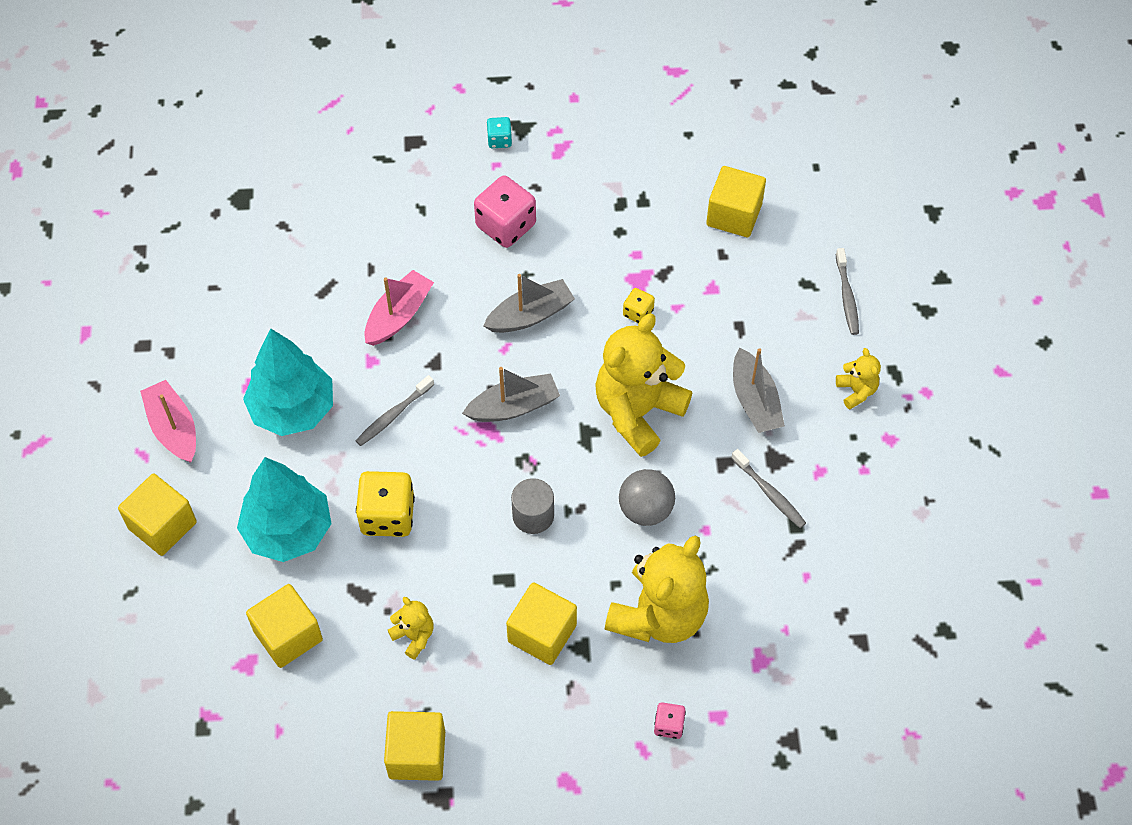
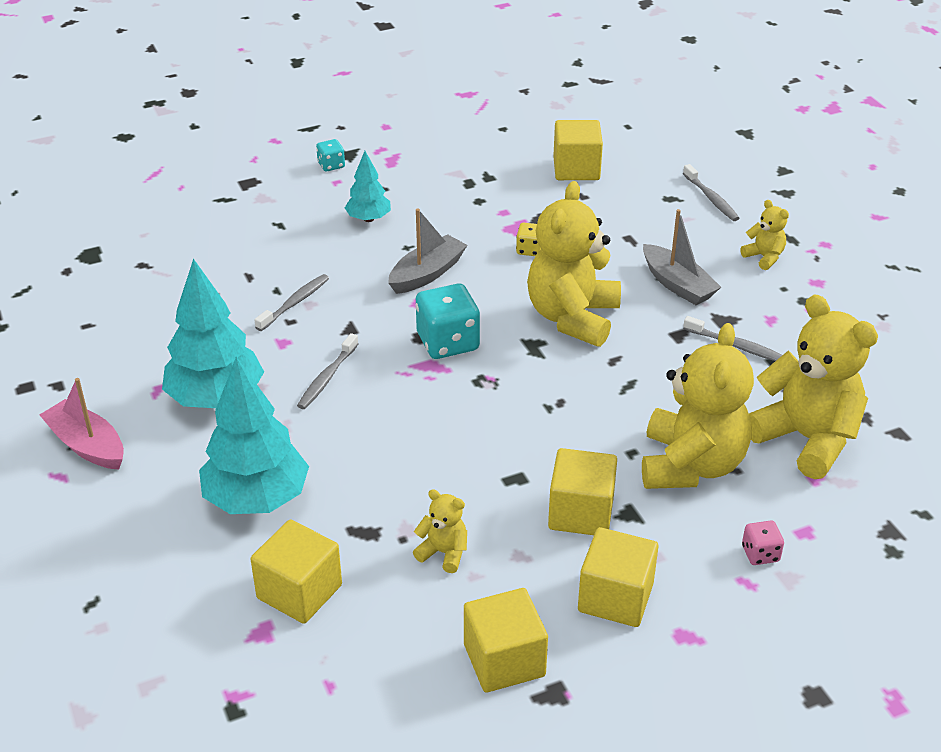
camera: 20 degrees left, 20 degrees down
yellow cube [118,474,197,556] -> yellow cube moved to [578,527,658,627]
yellow dice [356,471,415,537] -> none
pink boat [365,270,434,346] -> grey toothbrush [254,274,329,331]
grey boat [462,367,560,422] -> turquoise dice [415,284,480,359]
pink dice [474,176,536,248] -> turquoise tree [345,151,391,222]
grey cylinder [511,478,554,534] -> none
grey ball [619,469,675,526] -> none
none -> yellow teddy bear [749,295,878,479]

